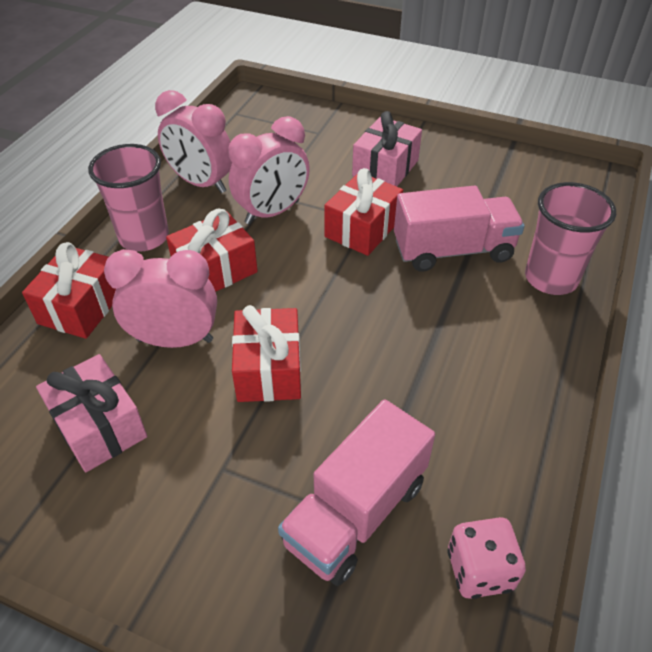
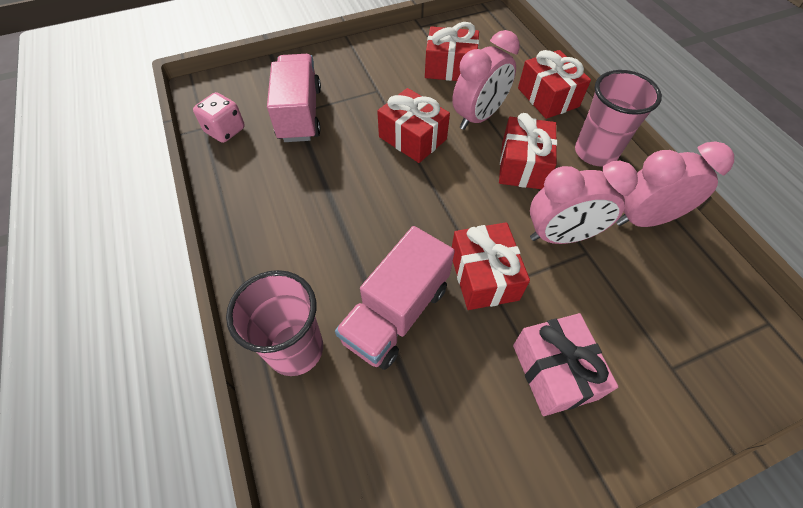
camera: 135 degrees right, 10 degrees up
pink gift [36,354,147,472] -> red gift [425,22,479,81]
pink clock [228,116,310,225] -> pink clock turned 105 degrees counterclockwise [530,161,638,244]

